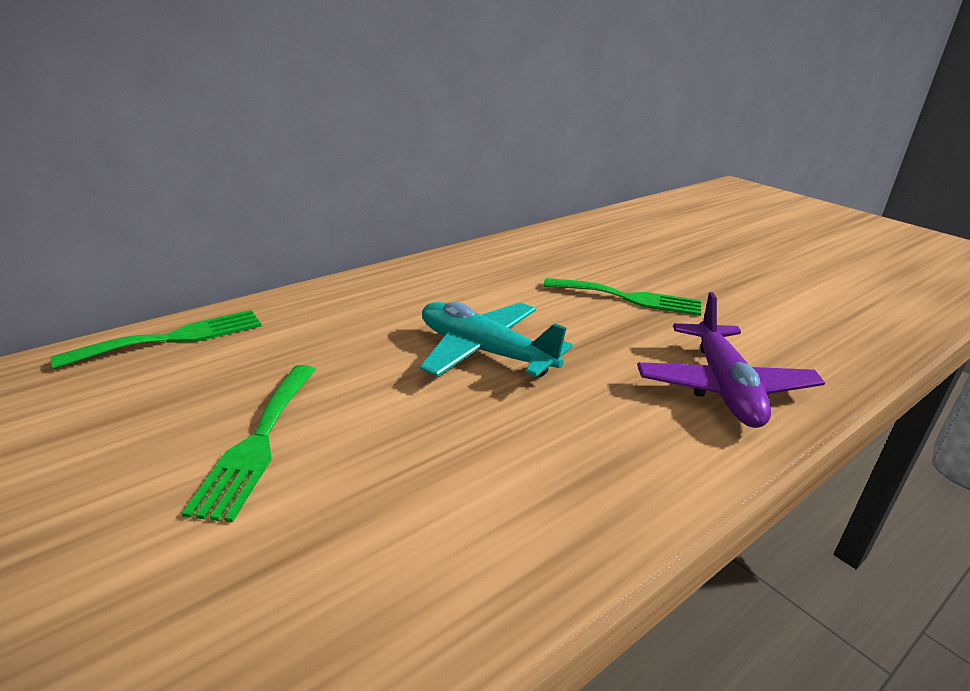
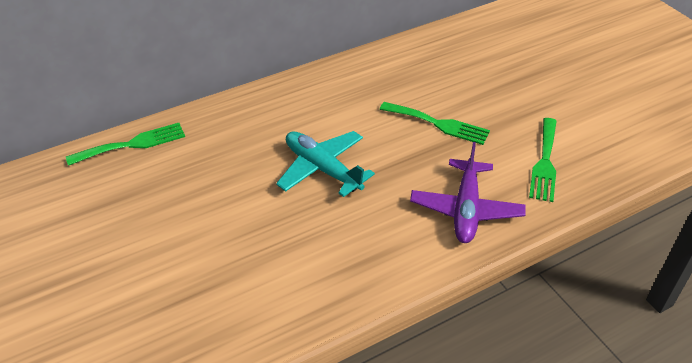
camera: 10 degrees right, 15 degrees up
green fork [182,365,316,523] -> green fork moved to [529,118,557,202]

